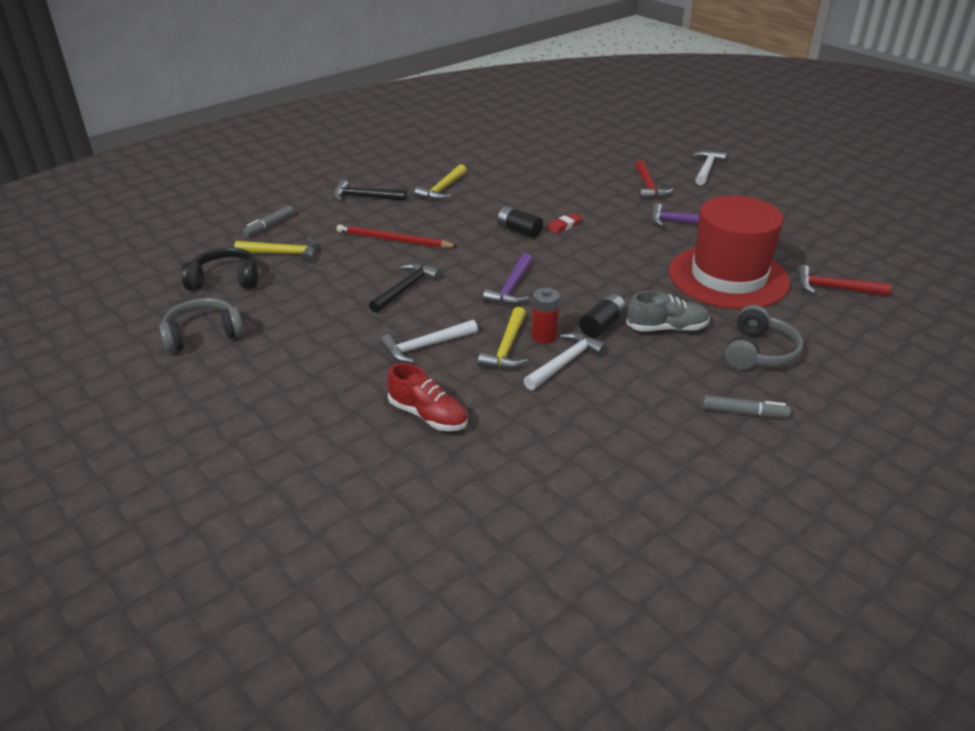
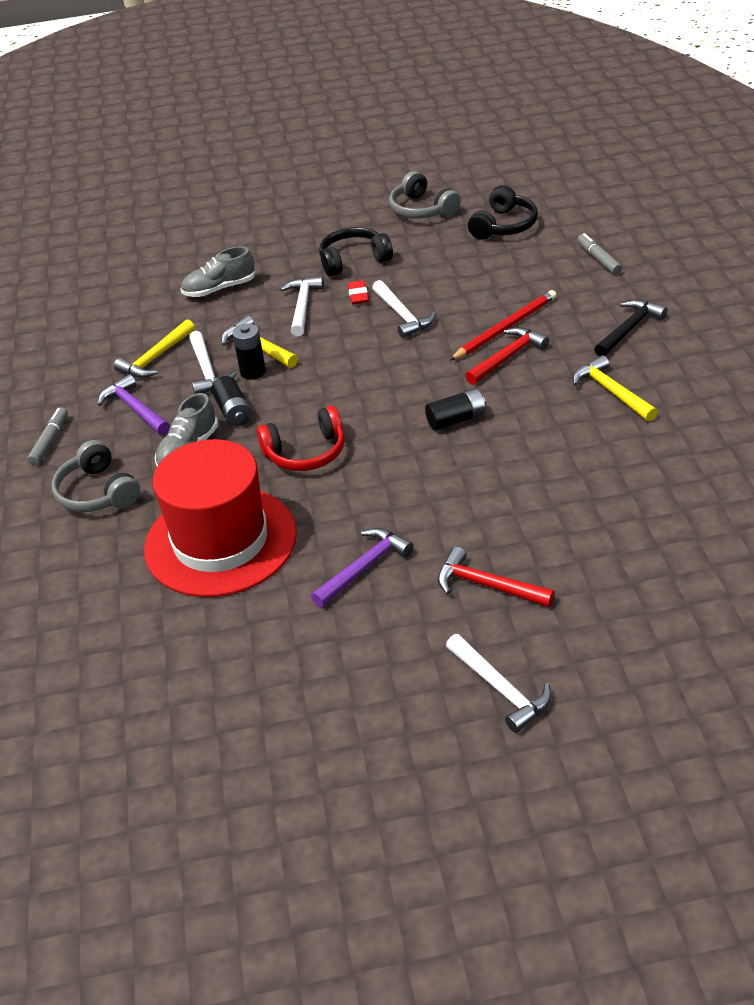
camera: 125 degrees right, 5 degrees up
grey headphones [159,298,244,353] -> grey headphones turned 135 degrees clockwise [389,171,461,219]
yellow hammer [234,237,317,263] -> yellow hammer moved to [114,319,195,378]
black hammer [369,263,441,313] -> white hammer [372,280,436,338]
red shoe [387,363,468,431] -> grey shoe [180,246,256,297]
purple hammer [483,253,533,305] -> purple hammer moved to [98,374,170,435]
red battery [531,288,560,344] -> black battery [232,323,266,380]
red eraser [547,213,582,233] -> red eraser moved to [348,280,369,304]
grey marker [703,395,791,418] -> grey marker turned 150 degrees clockwise [27,408,68,466]
red hammer [797,265,892,296] -> red hammer moved to [465,327,549,385]
none -> red headphones [257,406,345,471]
none -> black headphones [319,227,393,277]

